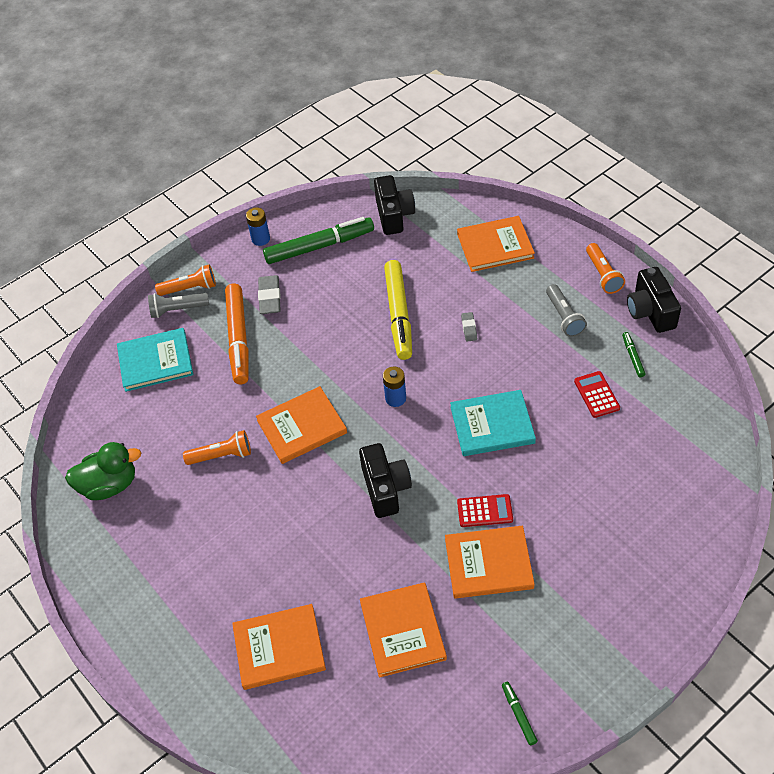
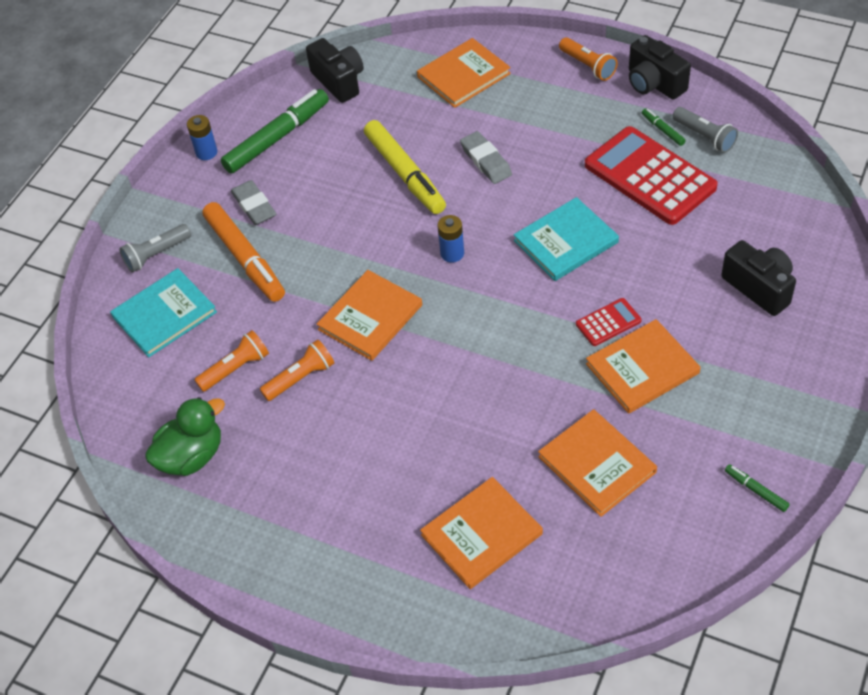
camera: 25 degrees left, 0 degrees up
orange flashlight [155,265,216,296] -> orange flashlight moved to [194,330,269,392]
black camera [359,443,412,518] -> black camera moved to [721,240,796,316]
grey eraser [461,312,477,342] -> grey eraser [460,131,512,184], size x1.75
grey flashlight [546,284,587,337] -> grey flashlight moved to [672,107,738,153]
red calculator [574,371,620,418] -> red calculator [585,126,718,225], size x2.22

